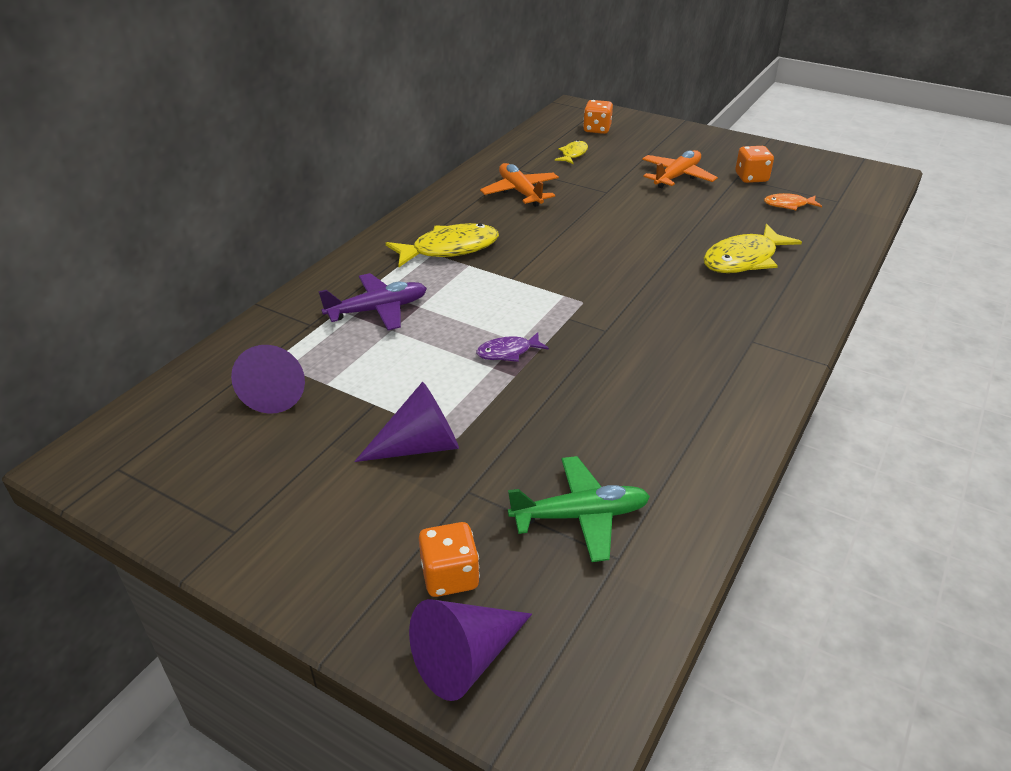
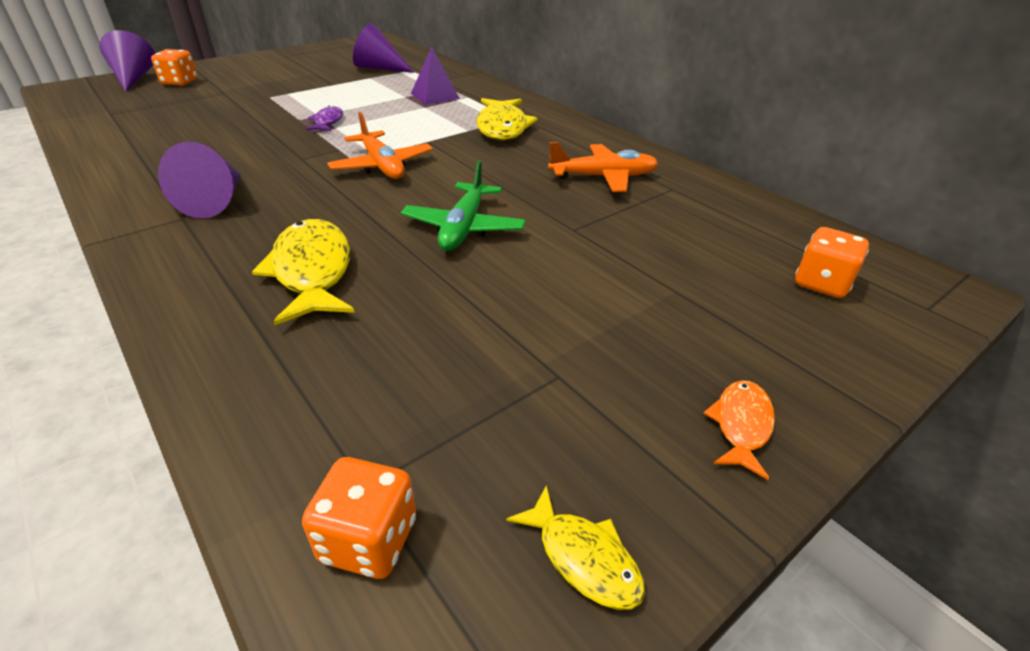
camera: 110 degrees right, 0 degrees up
purple plane [318,273,427,330] -> purple pyramid [411,46,460,105]
purple cone [354,382,459,462] -> purple cone moved to [158,142,241,218]
green plane [508,456,650,562] -> green plane moved to [401,160,526,251]
yellow fish [555,140,588,164] -> yellow fish moved to [506,485,645,610]
orange plane [642,150,718,188] -> orange plane moved to [327,112,433,179]
orange dice [735,146,774,183] -> orange dice moved to [302,457,416,579]
orange fish [764,193,822,210] -> orange fish moved to [704,380,775,480]

